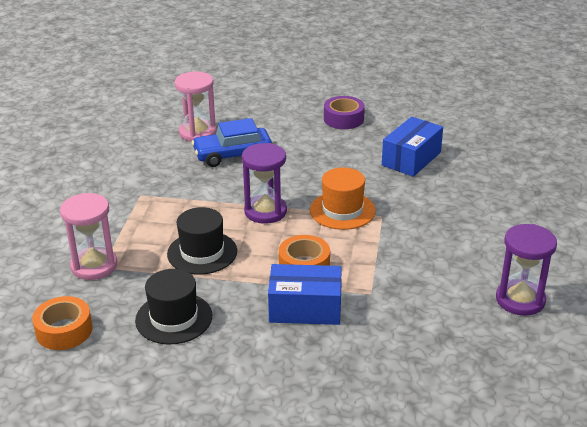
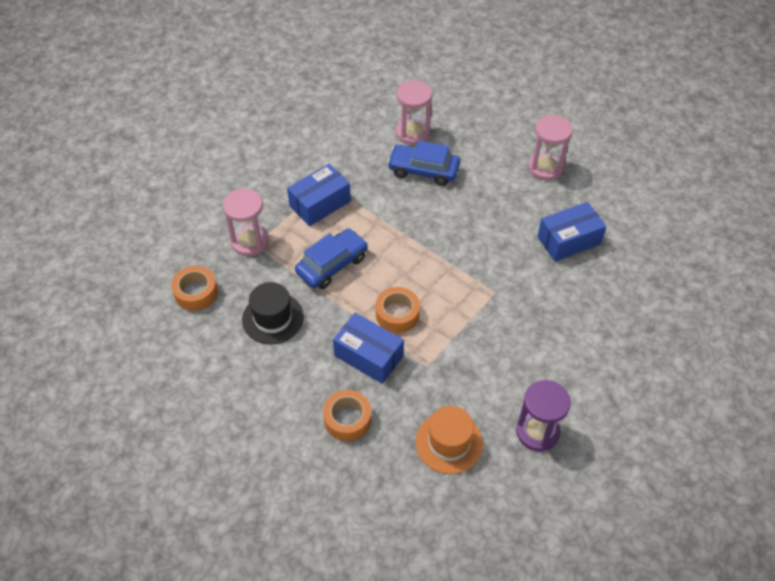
camera: 30 degrees right, 20 degrees up
black hat [167,207,237,275] -> blue car [295,228,368,289]
purple hourglass [242,143,287,224] -> none
orange hat [310,168,376,230] -> orange hat moved to [415,406,483,474]
purple tape [324,96,365,129] -> pink hourglass [528,115,573,180]
none -> blue box [287,164,351,226]
none -> orange tape [323,390,371,441]

